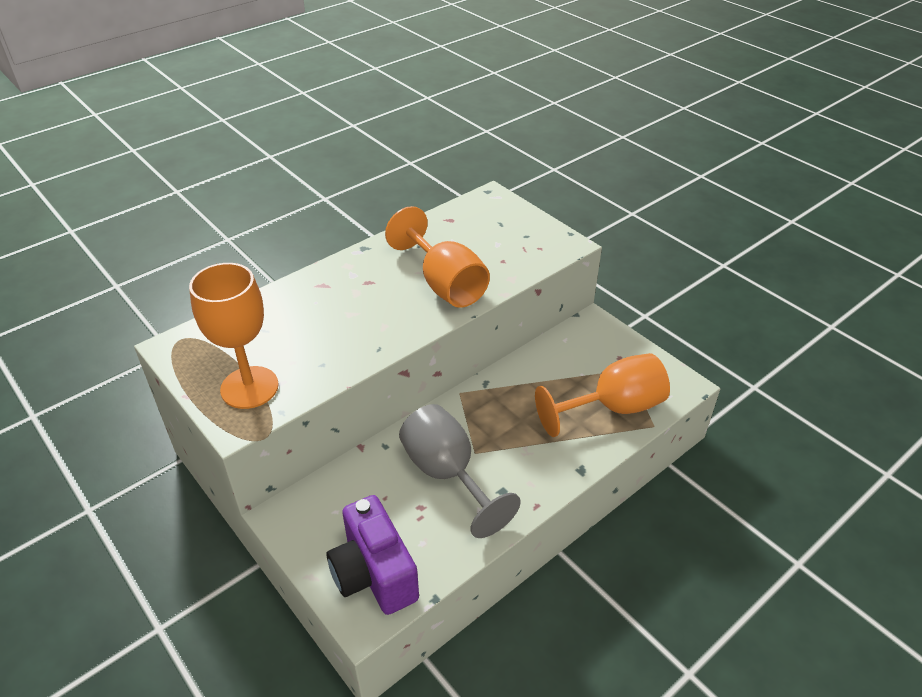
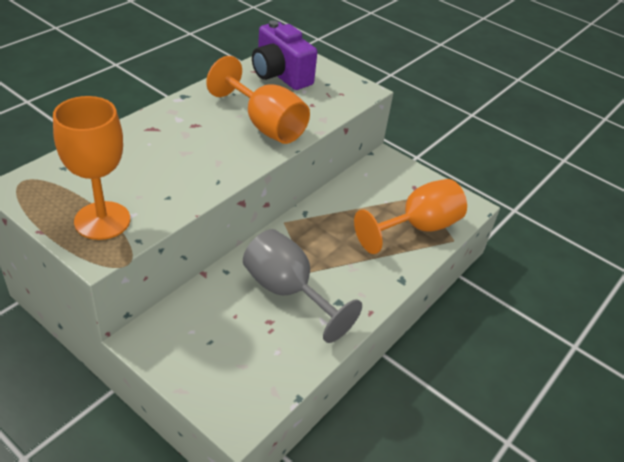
camera: 15 degrees left, 0 degrees up
purple camera [326,495,419,615] -> purple camera moved to [252,20,317,90]

